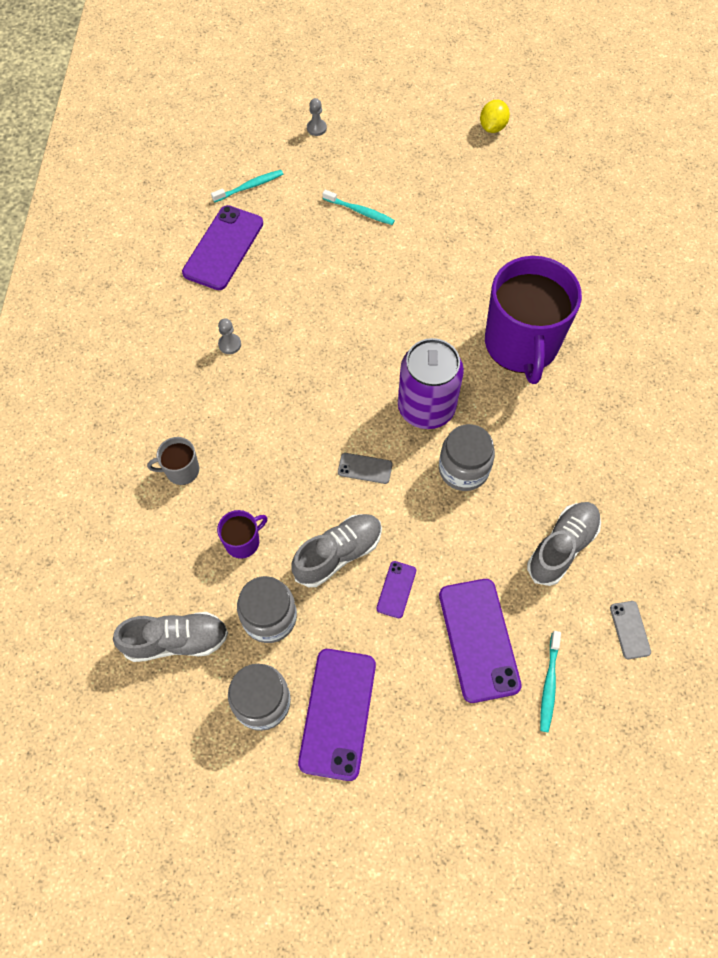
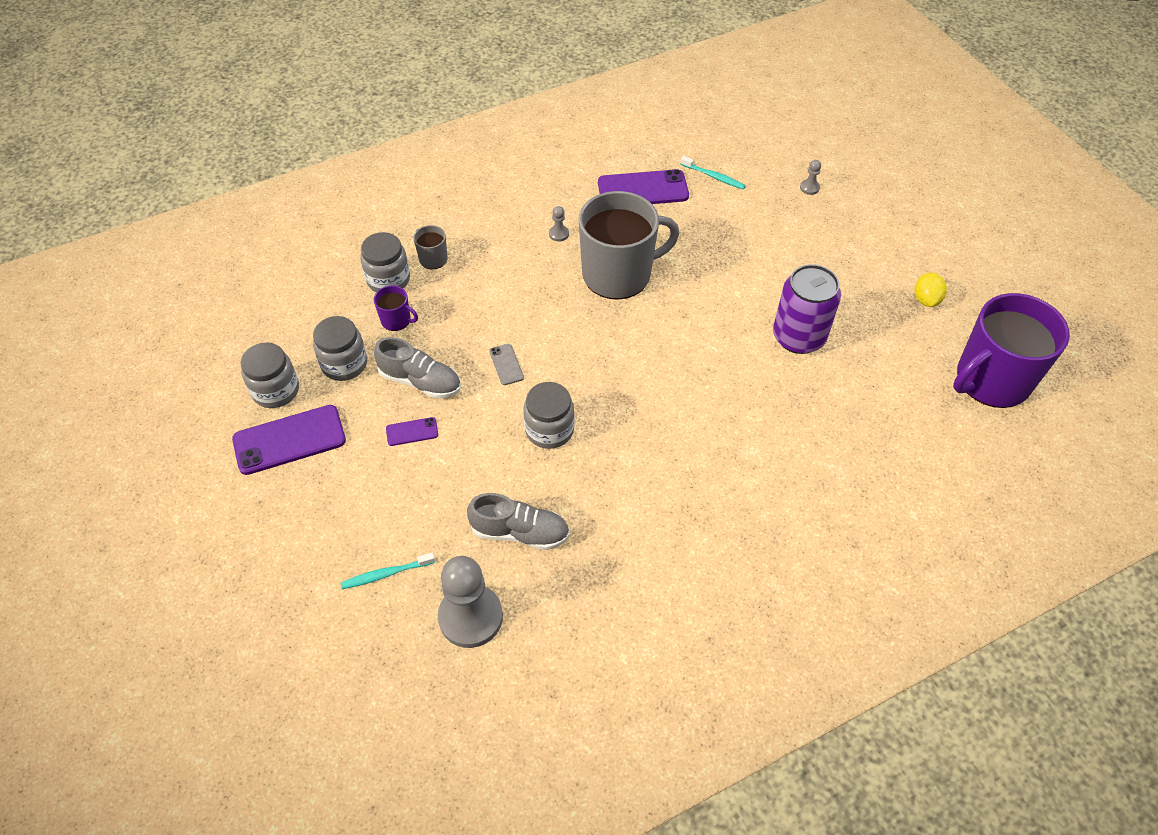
camera: 60 degrees right, 10 degrees down
grey shoe [113,612,228,662] -> none
turquoise toothbrush [323,190,395,225] -> none
purple can [398,338,464,429] -> purple can moved to [773,264,841,354]
purple phone [439,579,522,703] -> none
yellow lemon [480,100,510,133] -> yellow lemon turned 75 degrees counterclockwise [915,273,947,307]
purple mug [485,256,582,384] -> purple mug moved to [953,293,1070,408]
grey phone [610,601,651,659] -> grey pawn [438,556,503,648]
none -> grey jar [360,232,410,292]
none -> grey mug [579,191,679,300]

